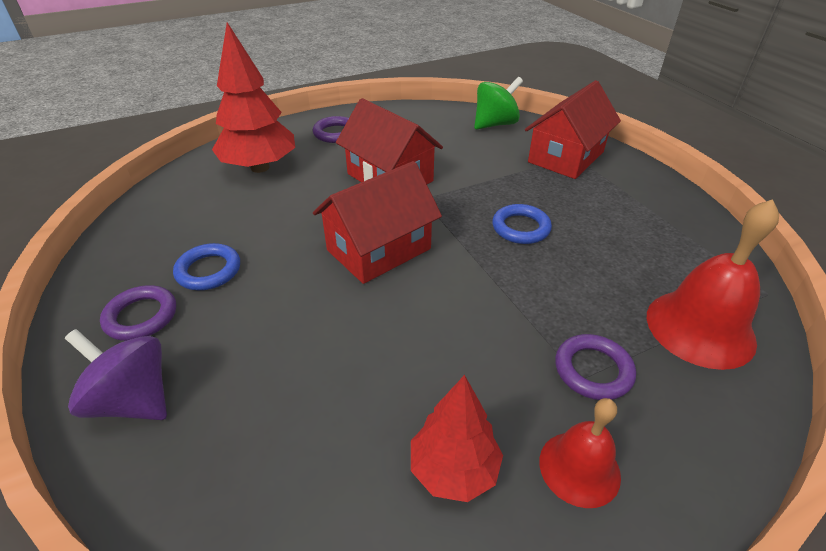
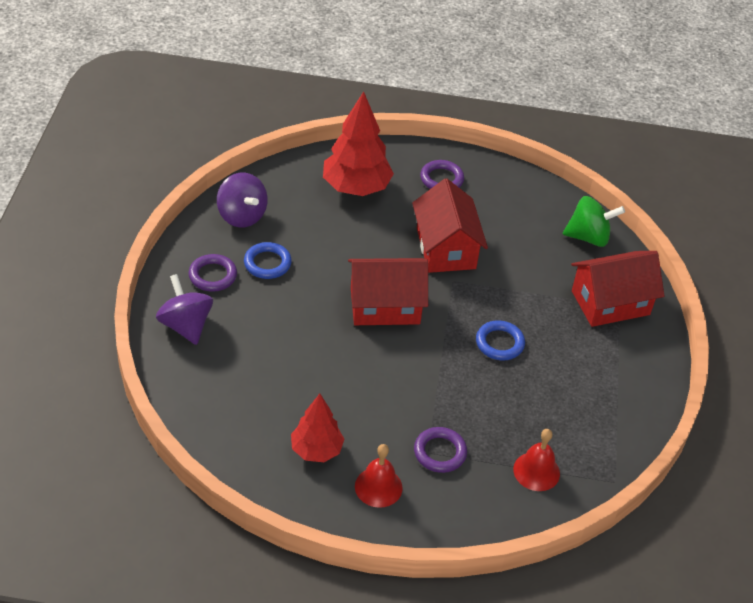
camera: 30 degrees right, 5 degrees up
red bell [647,199,779,370] -> red bell [513,429,560,491], size x0.61
none -> purple spinning top [217,173,268,227]

